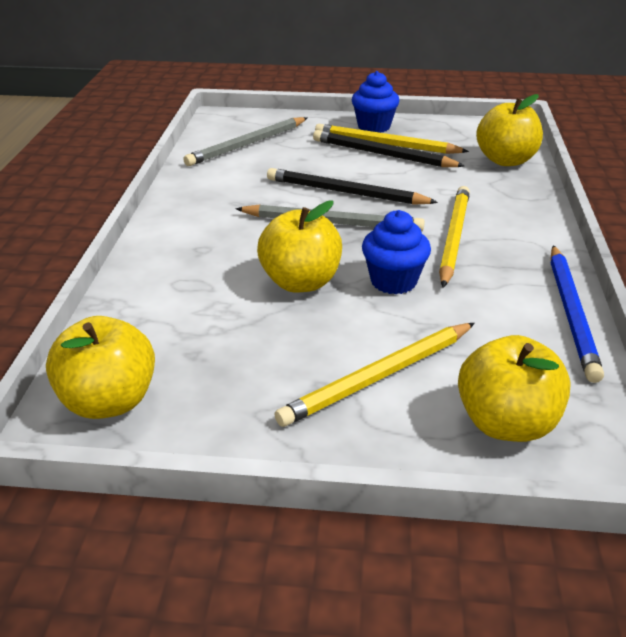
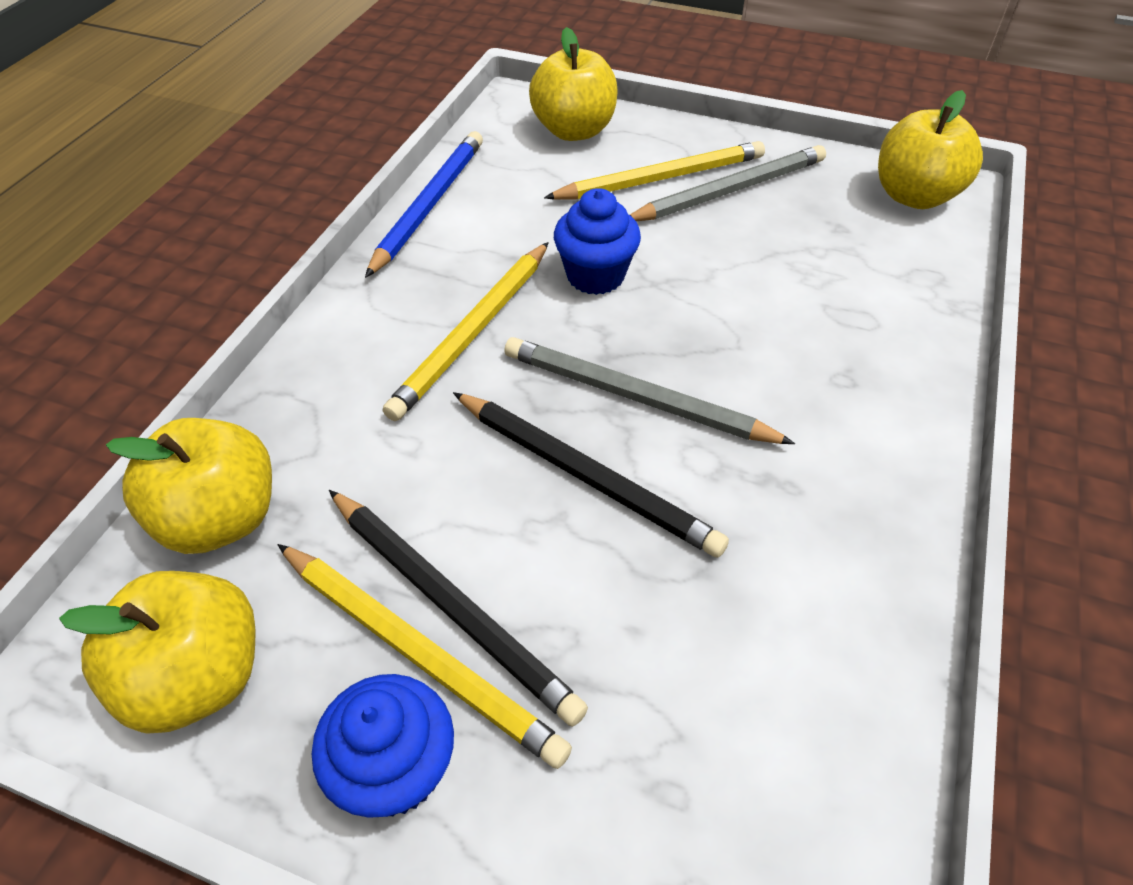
camera: 165 degrees left, 15 degrees up
grey pencil [183,117,307,166] -> grey pencil moved to [630,145,826,221]
yellow apple [257,201,342,292] -> yellow apple moved to [59,571,256,734]

